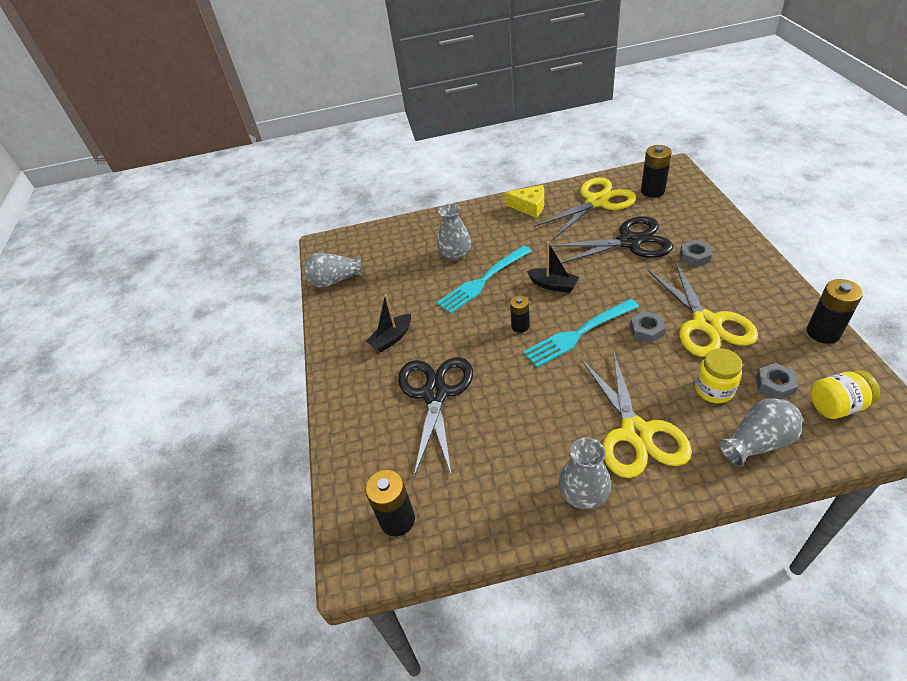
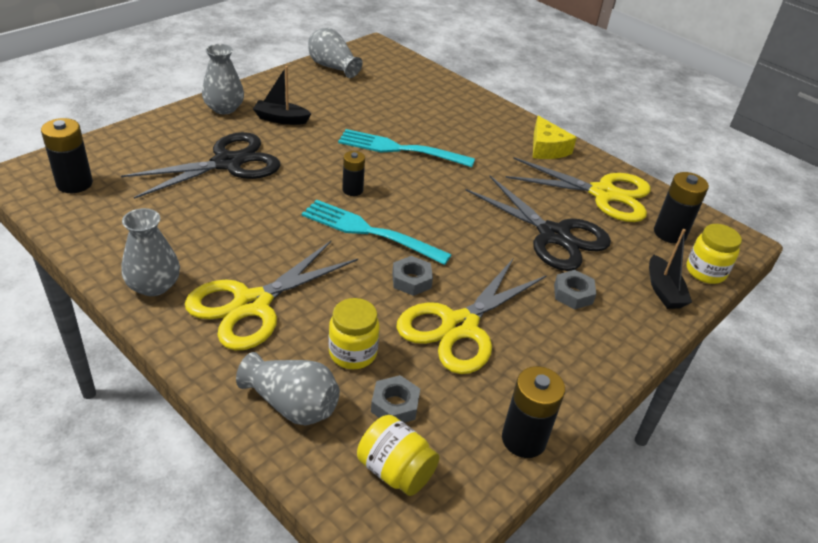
camera: 45 degrees right, 5 degrees down
grey vase [437,204,471,261] -> grey vase moved to [202,44,244,114]
black boat [527,242,579,293] -> black boat moved to [649,229,692,309]
none -> yellow jar [687,224,742,284]

